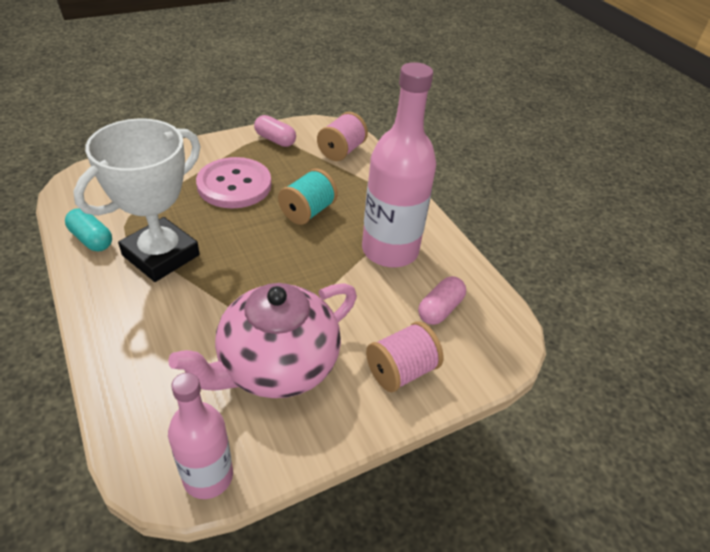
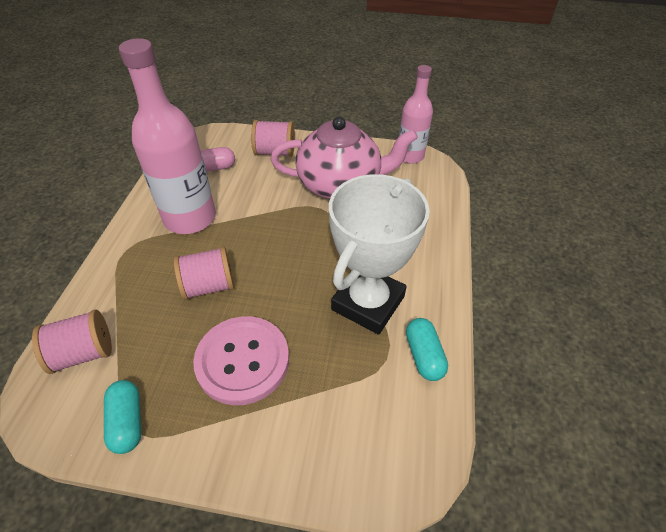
camera: 140 degrees left, 5 degrees up
white trophy [73,118,201,282] -> white trophy turned 45 degrees counterclockwise [329,174,430,335]
pink capsule [254,115,296,147] -> turquoise capsule [104,380,142,454]
turquoise spool [278,168,338,225] -> pink spool [174,247,234,300]

